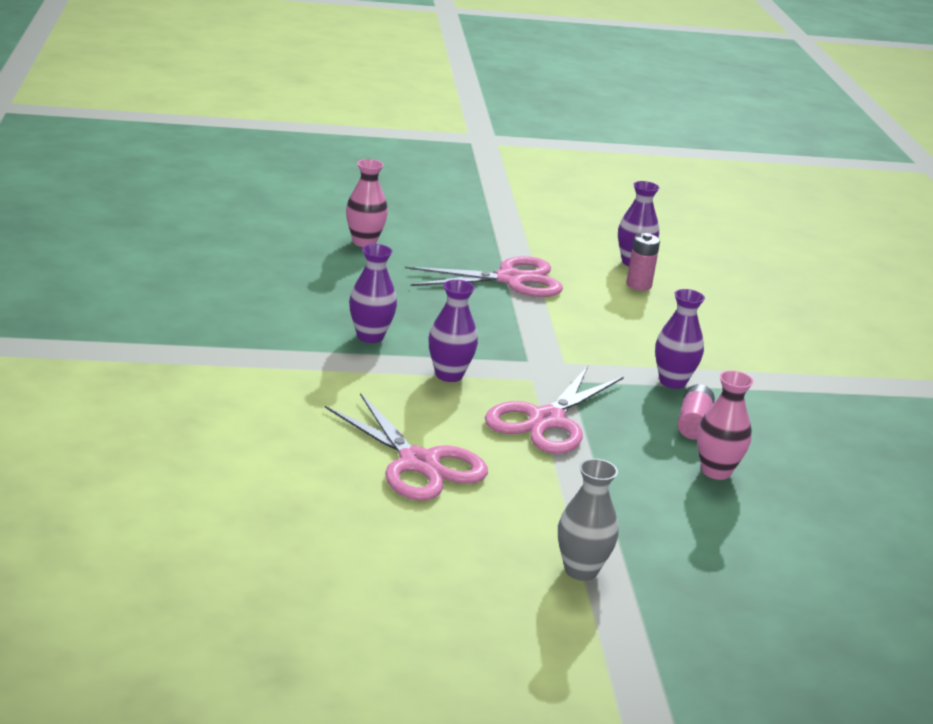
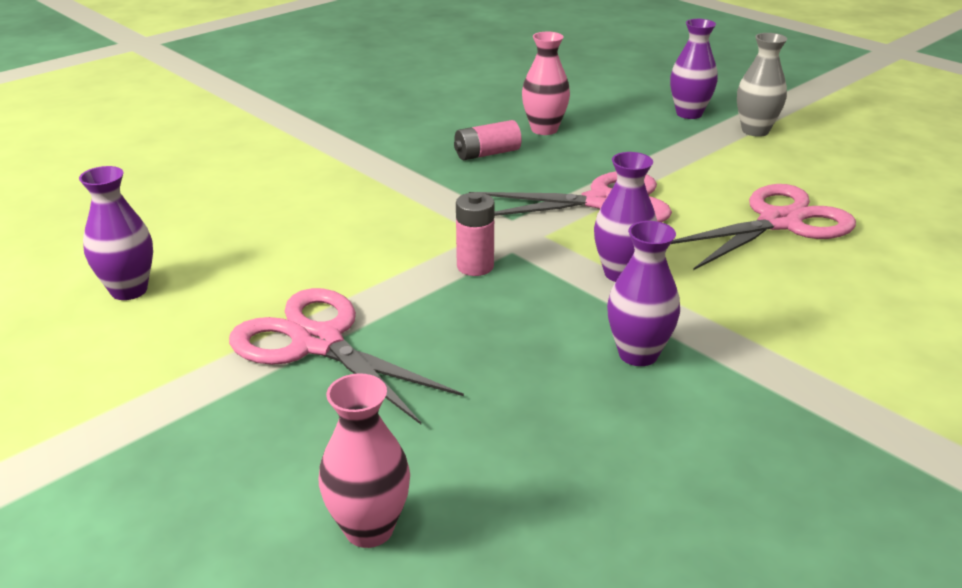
camera: 125 degrees left, 5 degrees up
pink scissors [325,393,488,501] -> pink scissors turned 45 degrees clockwise [671,184,856,270]
pink battery [626,233,660,291] -> pink battery moved to [456,193,495,276]
purple vase [655,289,705,389] -> purple vase moved to [670,19,718,119]

